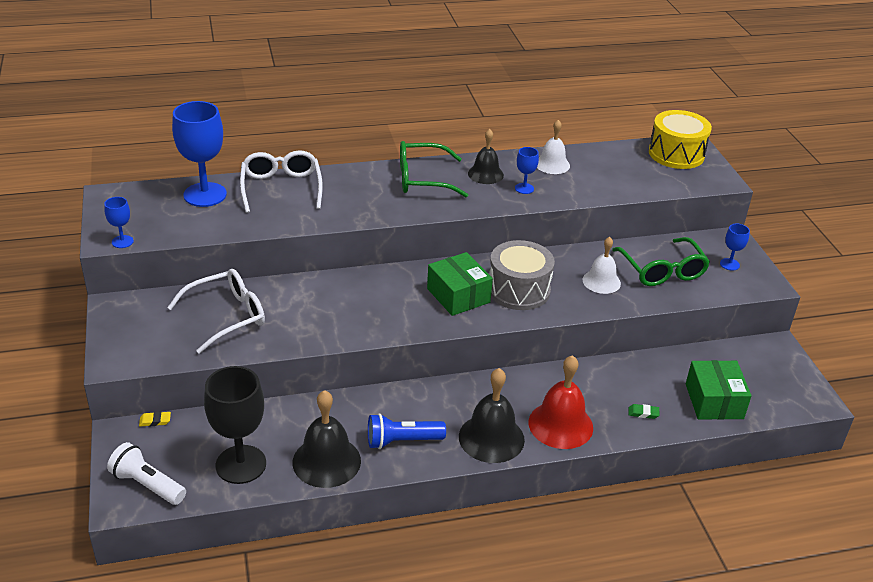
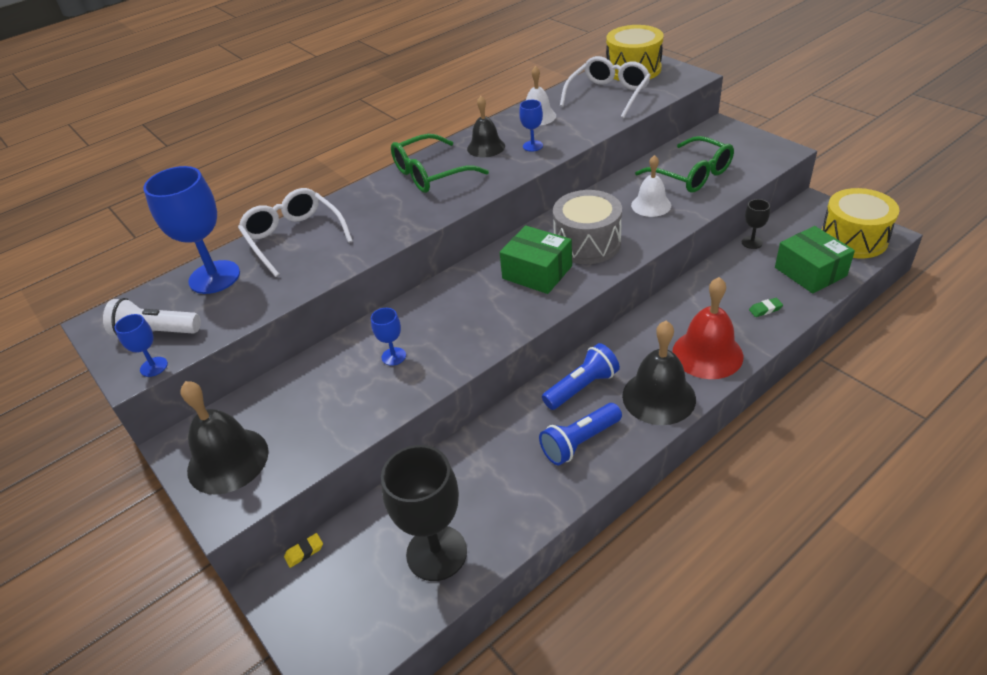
camera: 20 degrees left, 5 degrees up
white flashlight [107,442,186,505] -> white flashlight moved to [103,298,201,336]
white glasses [167,269,265,354] -> white glasses moved to [560,56,651,118]
black bell [292,390,361,488] -> black bell moved to [180,381,269,495]
blue goblet [720,224,750,271] -> blue goblet moved to [371,308,406,366]
none -> blue flashlight [542,343,620,410]
none -> black goblet [742,199,770,249]
none -> yellow drum [822,188,899,258]

